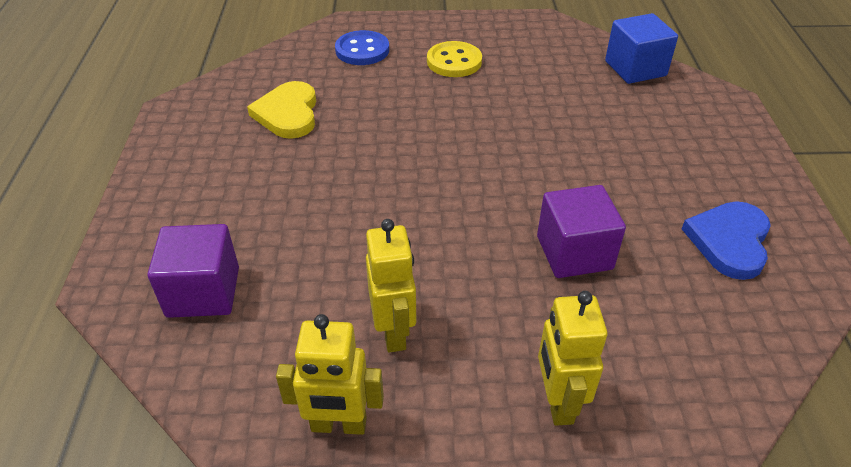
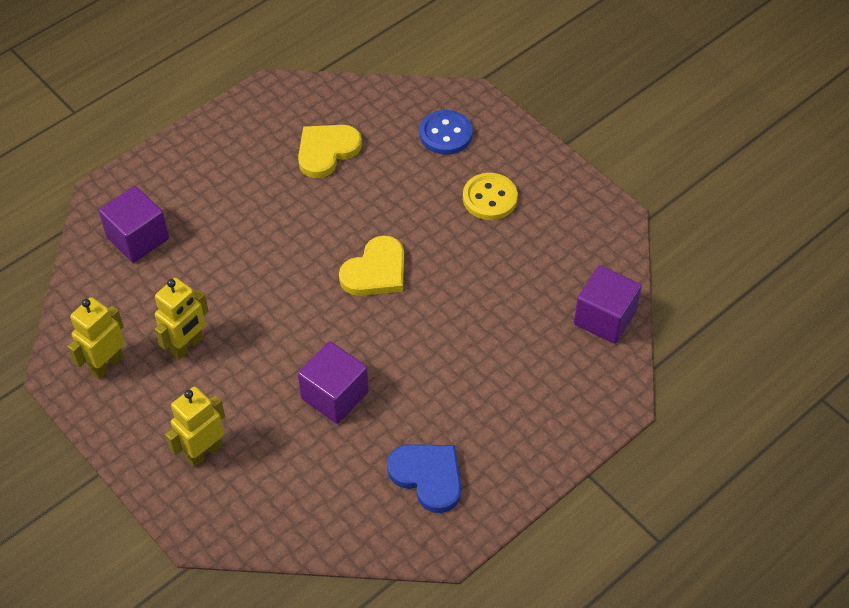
camera: 50 degrees right, 10 degrees up
yellow robot [276,314,384,435] -> yellow robot turned 75 degrees clockwise [67,297,125,379]
blue cube [605,13,678,84] -> purple cube [574,265,642,344]
blue heart [682,202,771,280] -> blue heart turned 60 degrees clockwise [387,444,461,513]
none -> yellow heart [339,235,404,296]

